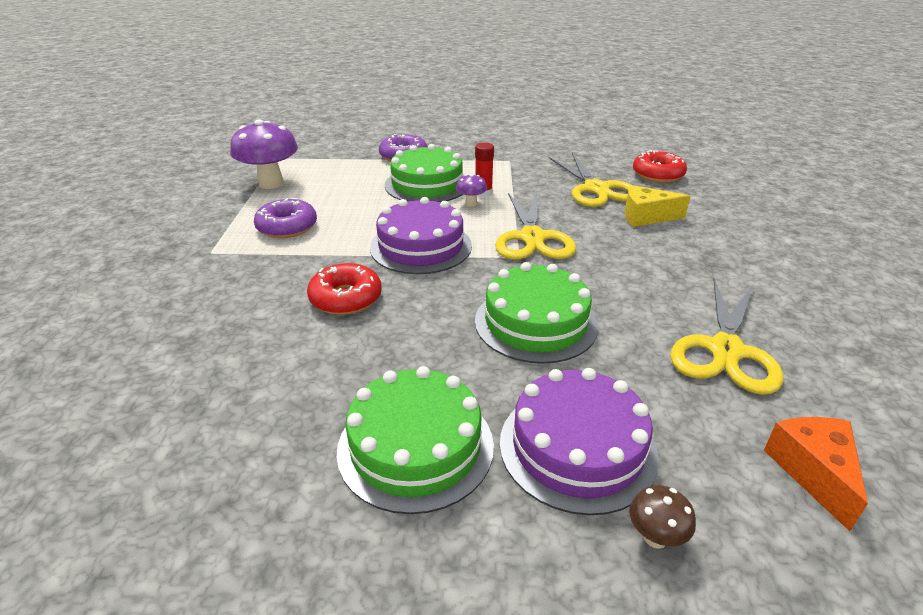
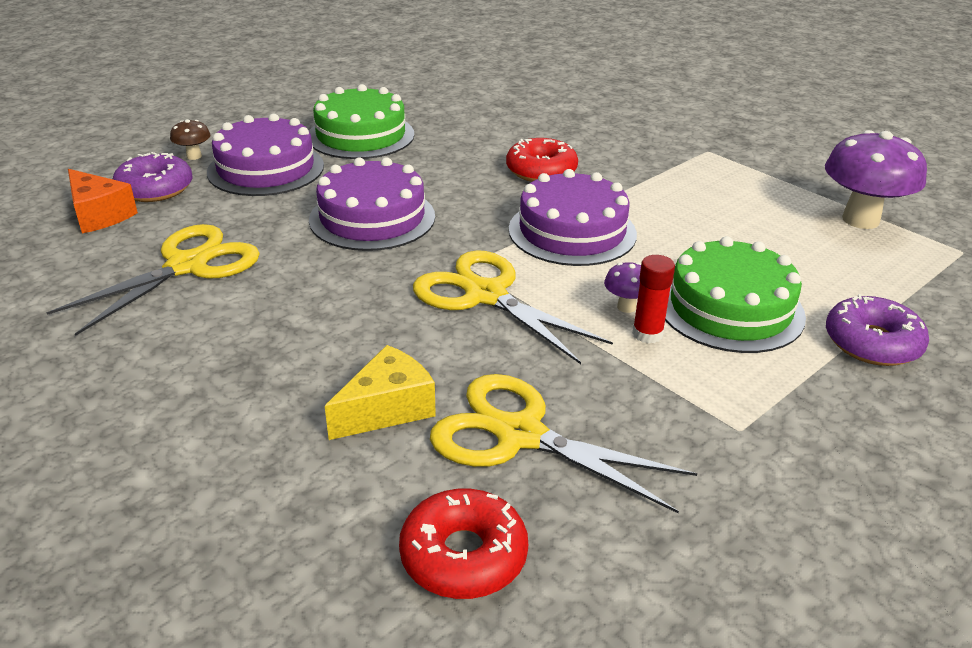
camera: 135 degrees right, 0 degrees up
purple donut [254,198,317,238] -> purple donut moved to [113,152,193,202]
green cake [475,262,598,364] -> purple cake [309,157,435,251]
yellow scissors [670,279,783,395] -> yellow scissors turned 60 degrees clockwise [46,224,260,336]

